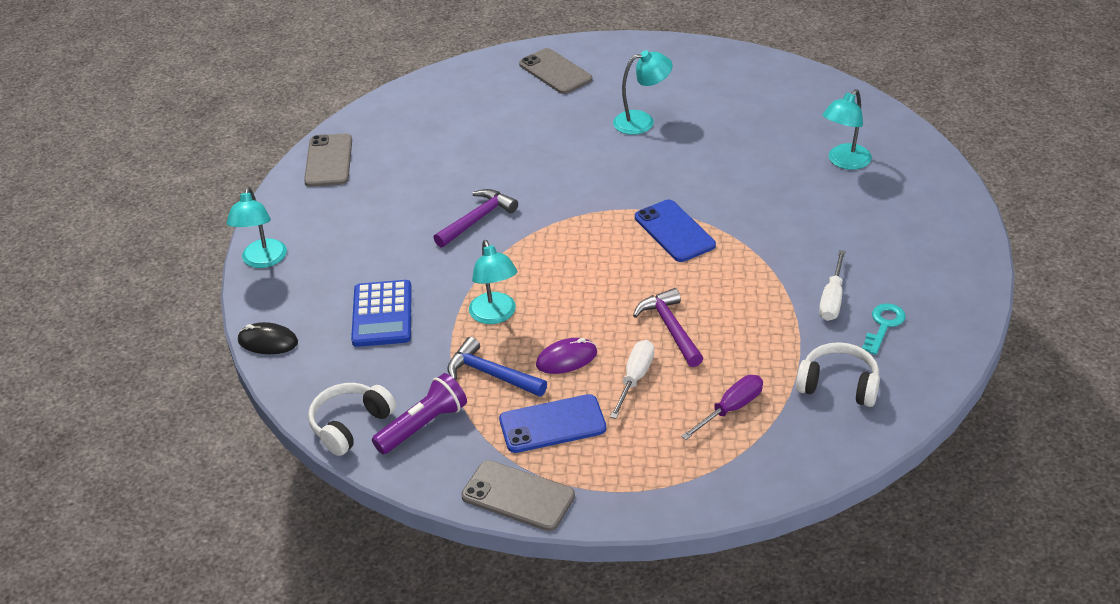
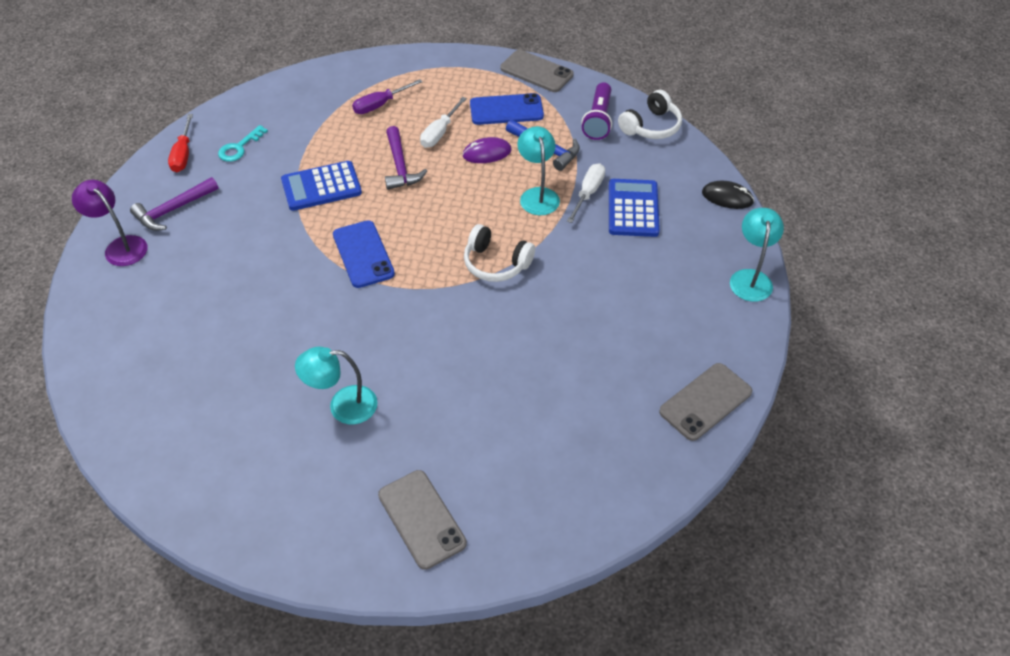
camera: 175 degrees left, 10 degrees up
grey phone [304,133,352,187] -> grey phone turned 45 degrees clockwise [659,363,752,441]
purple flashlight [372,373,467,454] -> purple flashlight turned 45 degrees counterclockwise [581,82,612,140]
purple hammer [433,189,518,247] -> purple hammer moved to [130,177,219,231]
white headphones [796,342,880,407] -> white headphones moved to [464,224,535,282]
white screwdriver [819,250,846,321] -> white screwdriver moved to [567,163,605,223]
turquoise lamp [823,89,872,170] -> none
none -> purple lamp [72,180,147,266]
none -> red screwdriver [168,114,193,172]
none -> blue calculator [281,161,362,211]

